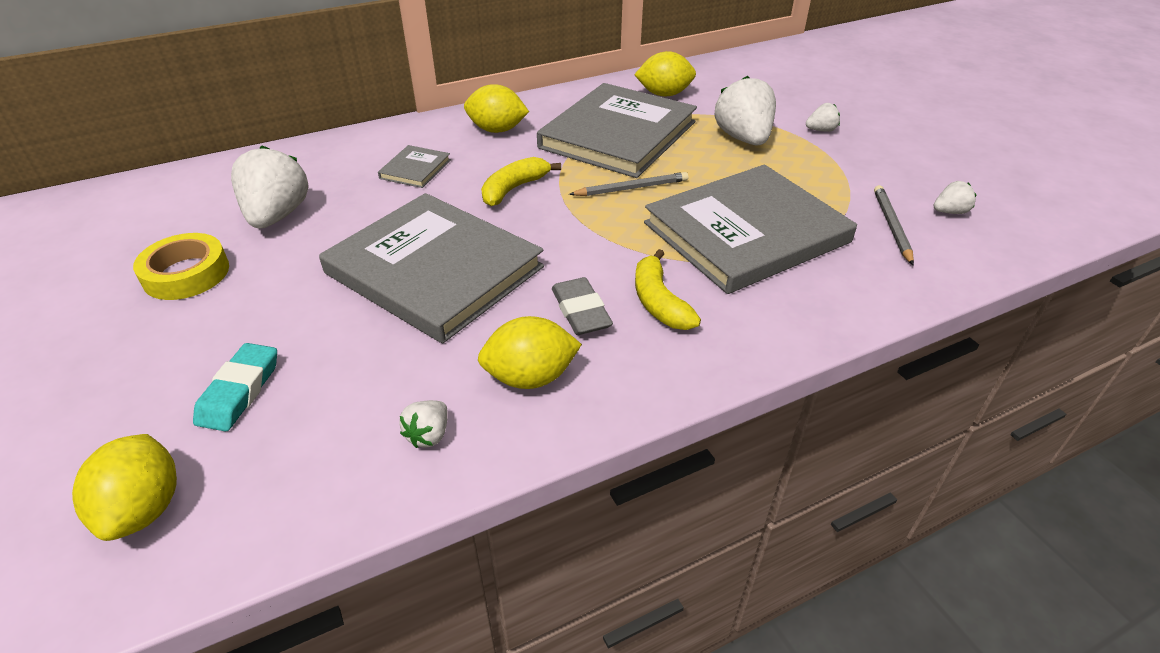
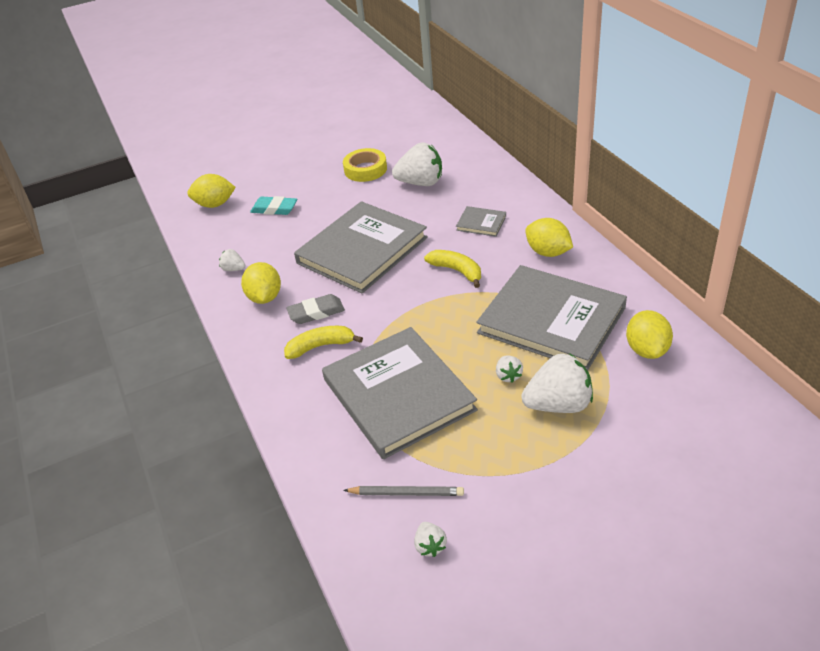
camera: 95 degrees right, 0 degrees up
yellow lemon [464,84,529,133] -> yellow lemon turned 60 degrees counterclockwise [525,218,573,257]
grey pencil [569,172,688,196] -> none
white strawberry [806,103,840,132] -> white strawberry moved to [496,355,523,383]

